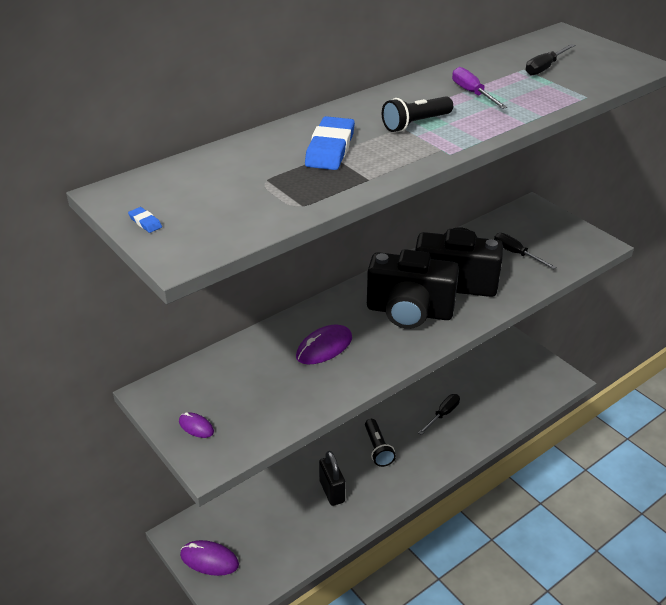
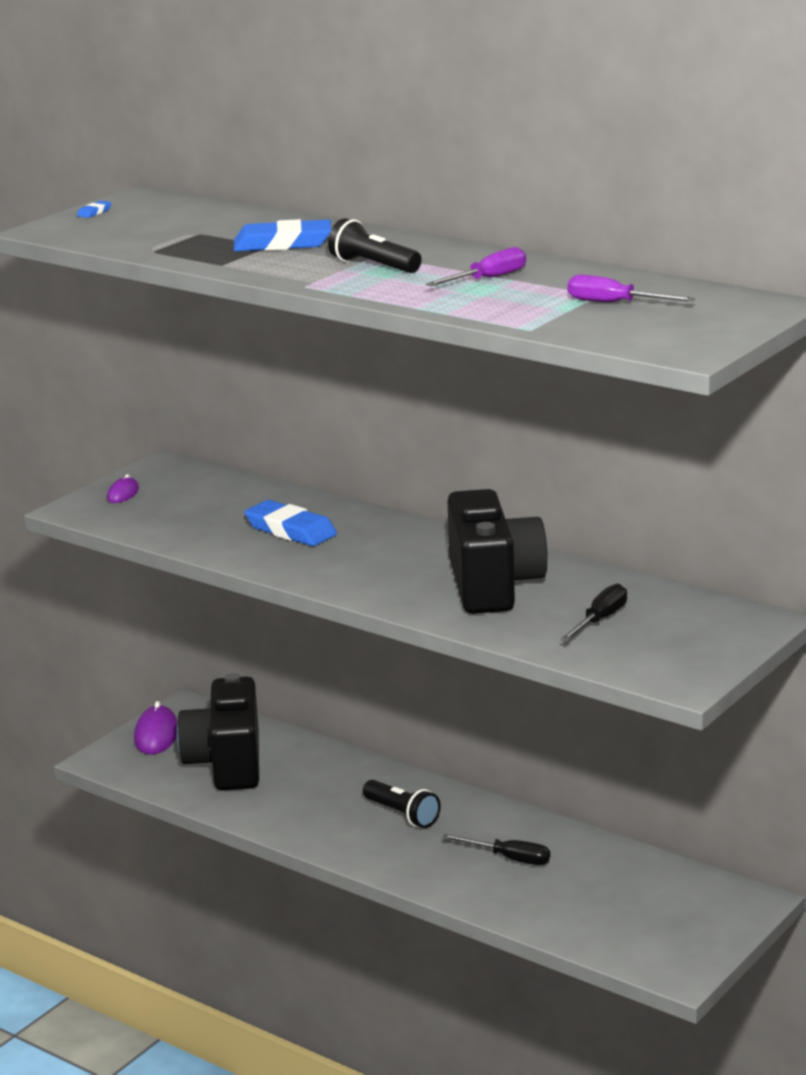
camera: 75 degrees right, 15 degrees down
purple mouse [296,325,352,364] -> blue eraser [245,500,337,546]
black padlock [319,451,345,506] -> none
black flashlight [365,419,396,467] -> black flashlight turned 105 degrees counterclockwise [363,780,441,828]
black camera [367,249,459,329] -> black camera moved to [177,673,259,790]
black screwdriver [526,44,575,76] -> purple screwdriver [567,275,696,302]

